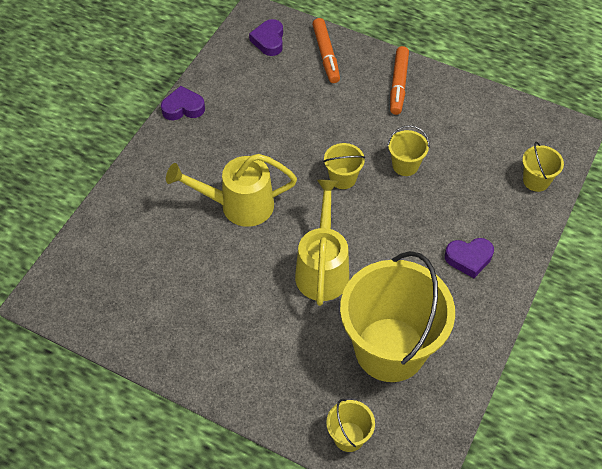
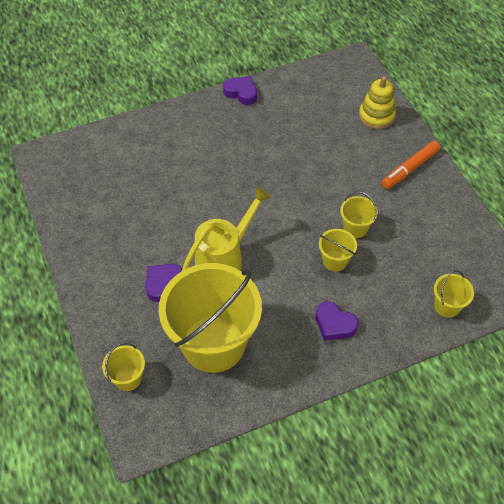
camera: 40 degrees right, 0 degrees up
yellow watering can [166,154,297,227] -> none
purple heart [249,19,283,56] -> purple heart moved to [146,264,182,302]
orange marker [312,18,340,83] -> yellow stacking toy [359,76,396,129]
yellow bucket [323,143,365,189] -> yellow bucket moved to [319,229,357,271]

